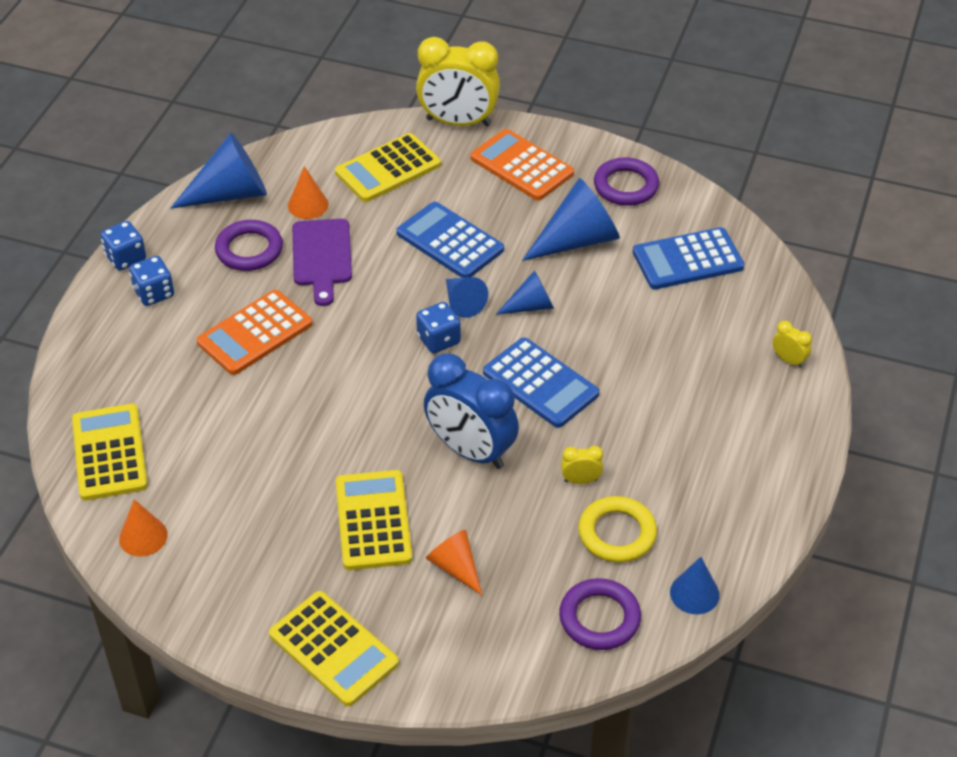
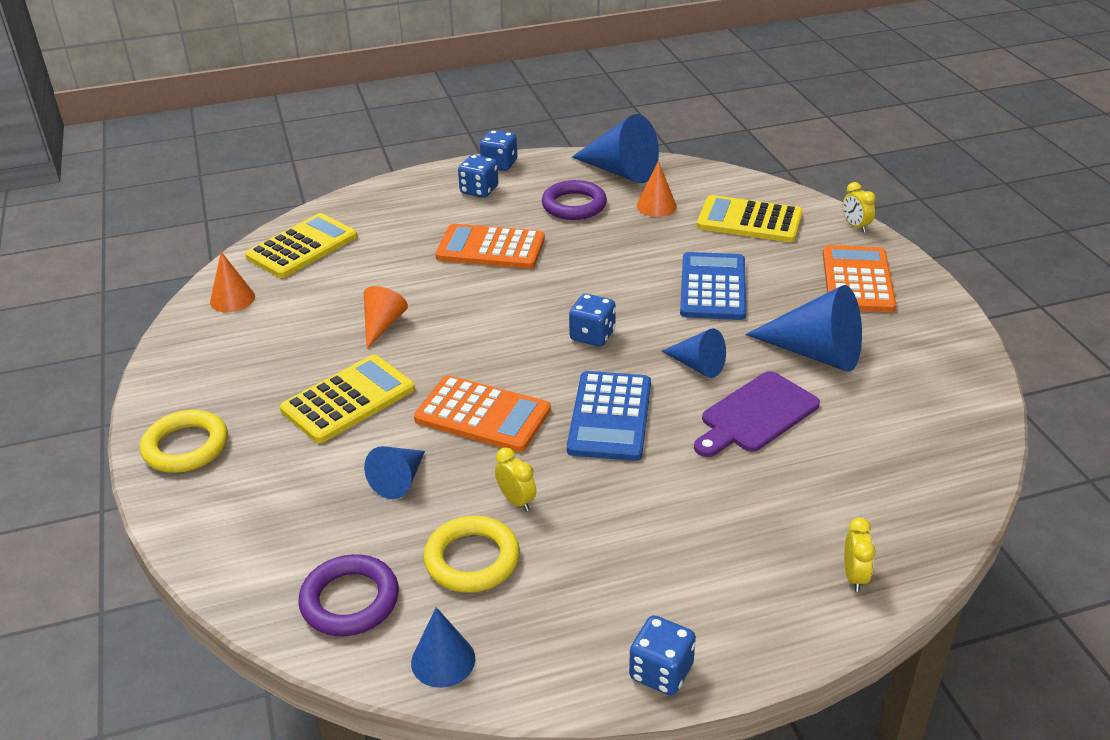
camera: 55 degrees right, 10 degrees down
yellow calculator [269,591,399,706] -> yellow ring [140,410,228,473]
purple cutting board [292,219,352,306] -> purple cutting board moved to [694,371,820,457]
yellow clock [416,37,500,126] -> yellow clock [843,182,876,232], size x0.42
blue clock [424,353,519,469] -> orange calculator [414,375,551,452]
orange cone [426,530,482,595] -> orange cone moved to [364,286,408,349]
blue cone [446,277,488,318] -> blue cone moved to [364,446,425,499]
purple ring [594,157,659,206] -> none
blue calculator [633,227,744,289] -> none
none -> blue dice [629,615,696,695]

